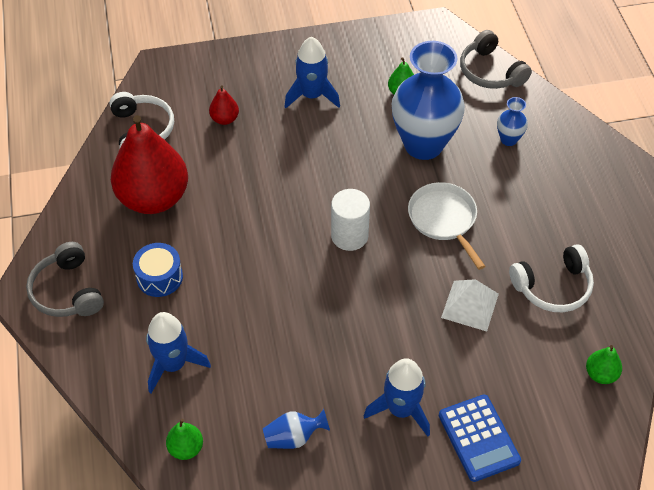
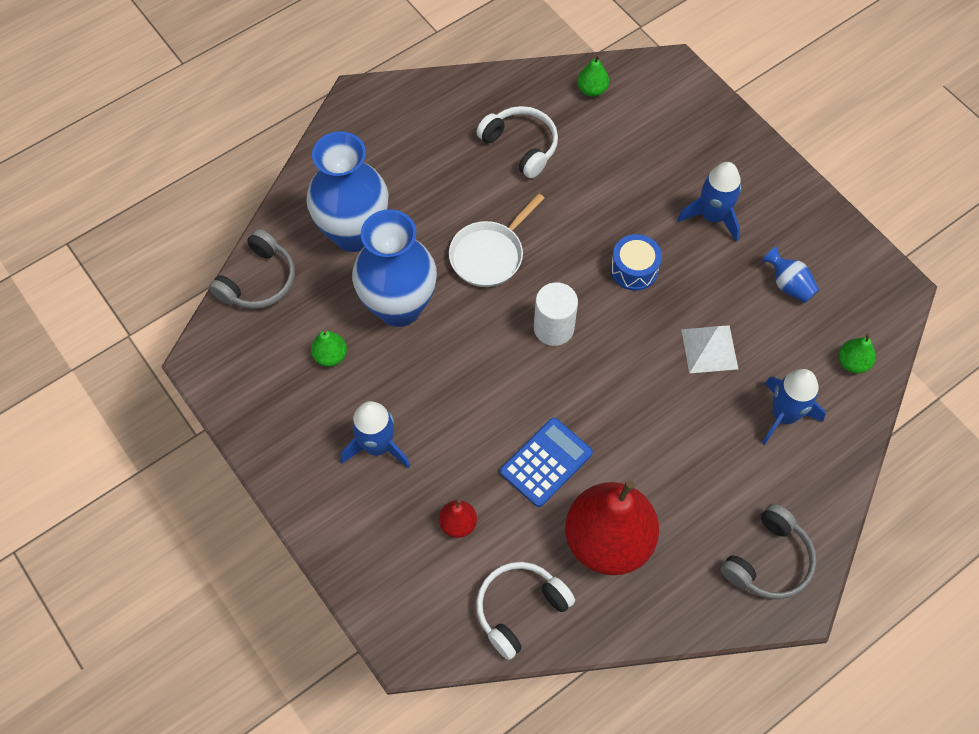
camera: 115 degrees left, 10 degrees up
blue drum [133,243,183,297] -> blue drum moved to [610,234,662,291]
blue calculator [439,395,521,482] -> blue calculator moved to [500,418,593,507]
white pyramid [441,279,499,331] -> white pyramid moved to [681,325,738,373]
blue vase [497,97,528,146] -> blue vase [306,131,389,252], size x2.32

